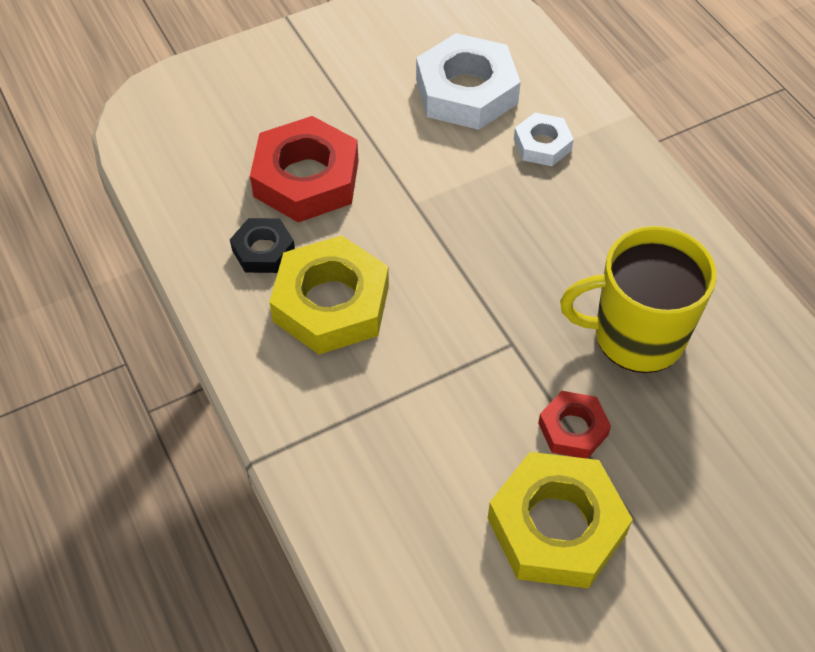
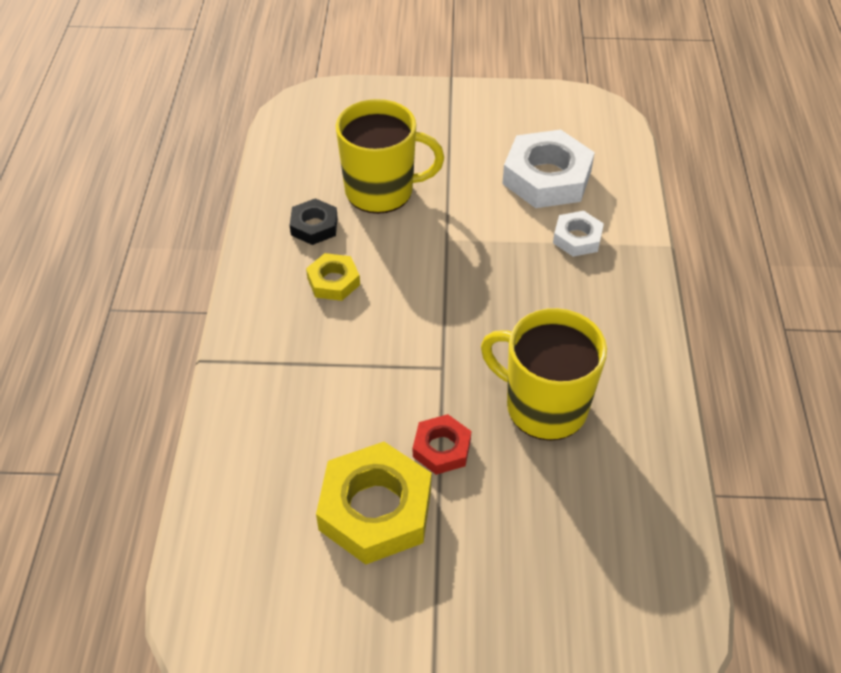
camera: 30 degrees right, 5 degrees down
red nut [250,116,359,223] -> yellow mug [336,99,444,214]
yellow nut [269,235,389,355] -> yellow nut [306,253,360,301], size x0.53

